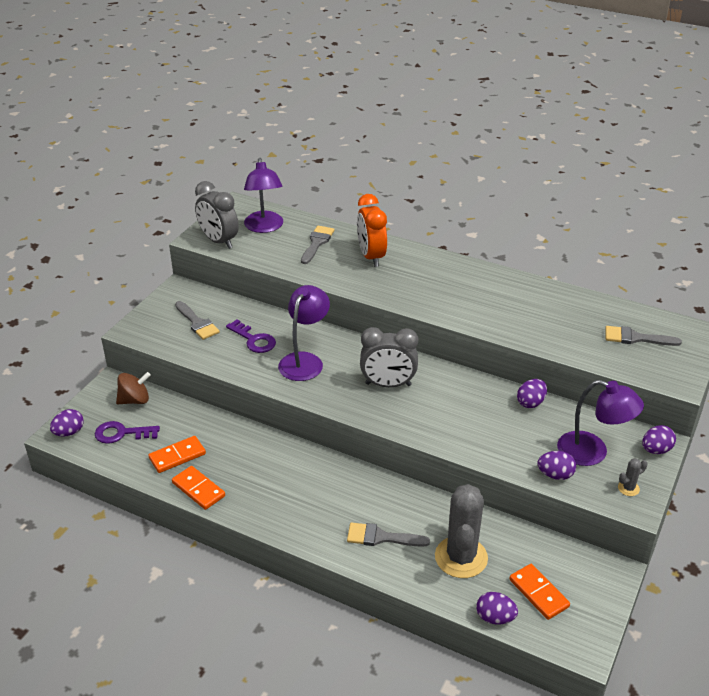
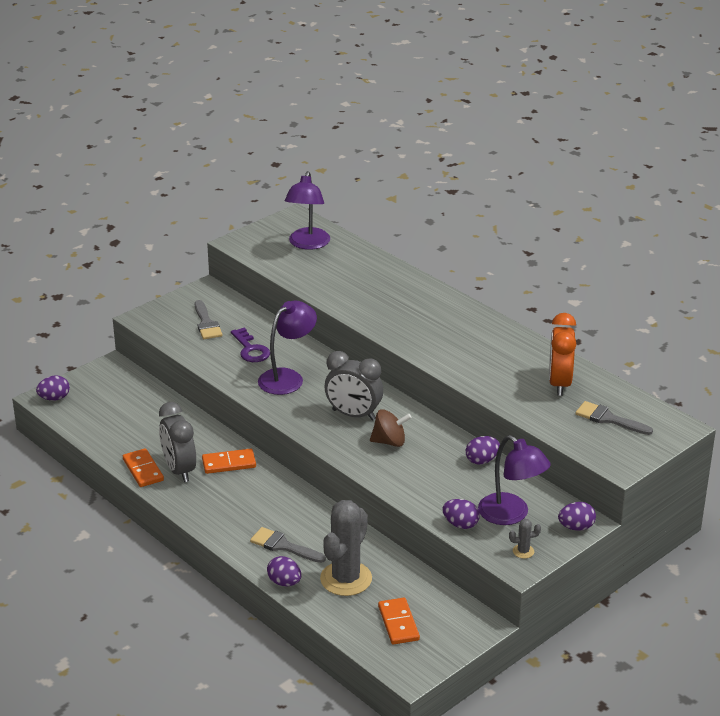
camera: 20 degrees right, 5 degrees down
purple key [95,421,160,444] -> none
brown spinning top [116,372,151,404] -> brown spinning top moved to [370,409,412,447]
orange domino [148,436,206,473] -> orange domino moved to [202,448,256,474]
grey clock [195,181,239,249] -> grey clock moved to [159,402,196,482]
grey brush [301,226,335,264] -> none
orange clock [357,194,387,267] -> orange clock moved to [549,313,576,396]
purple egg [476,592,518,624] -> purple egg moved to [267,556,302,586]

